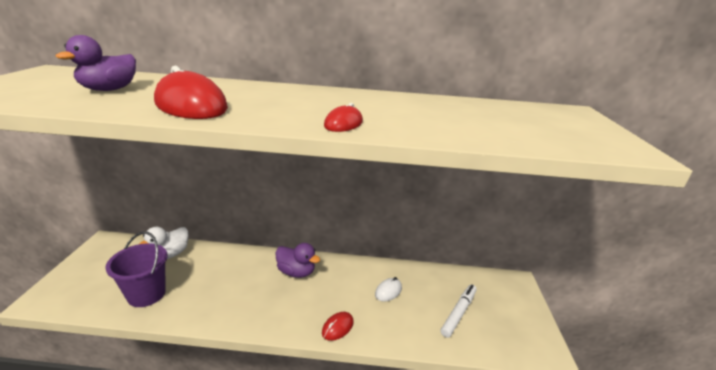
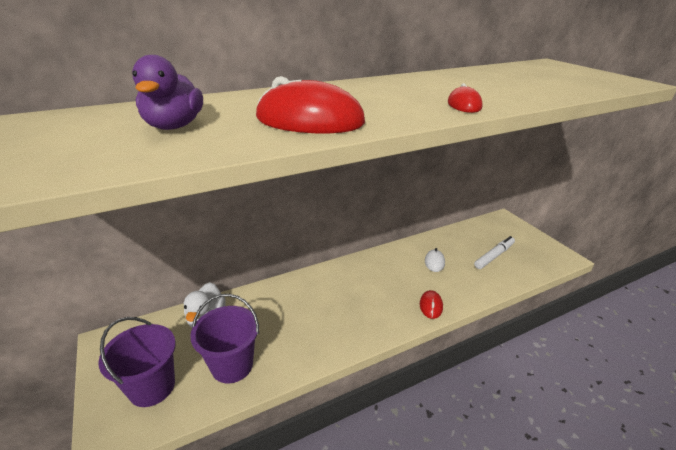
camera: 30 degrees left, 5 degrees up
purple duck [276,243,320,278] -> none
white marker [440,284,477,338] -> white marker turned 45 degrees clockwise [474,236,515,269]
none -> purple bucket [98,317,176,407]

